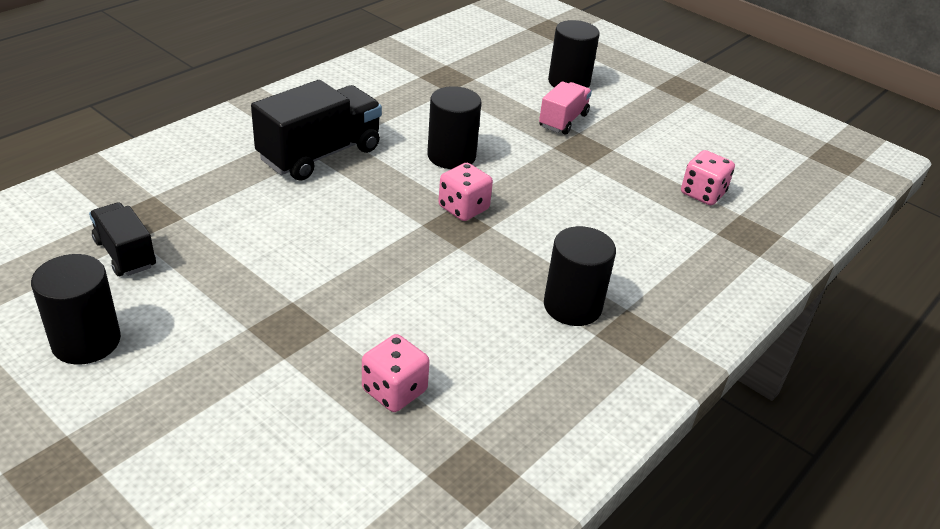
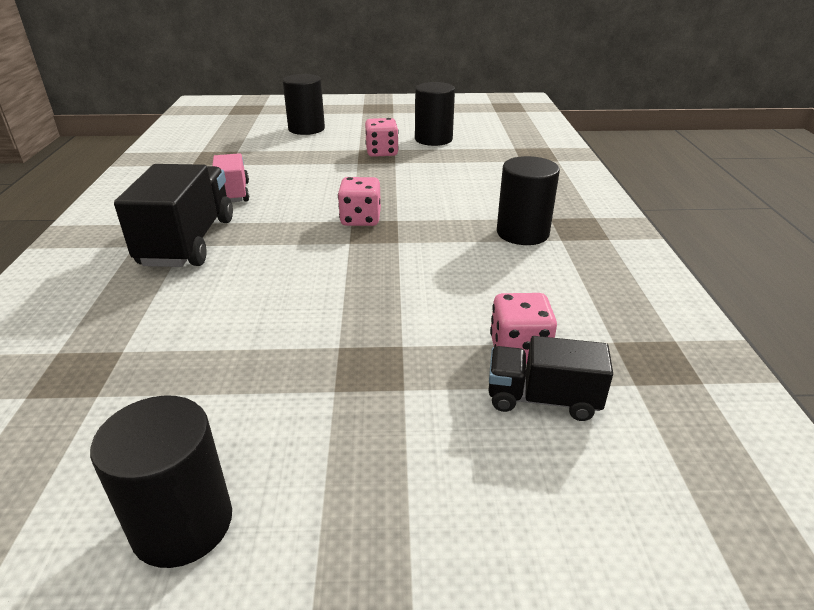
camera: 40 degrees left, 5 degrees down
black truck [89,202,156,276] -> black truck moved to [488,336,613,421]
black cylinder [427,86,482,169] -> black cylinder moved to [415,82,455,146]
pink truck [539,81,592,135] -> pink truck moved to [212,153,249,202]
pink dice [681,150,735,205] -> pink dice moved to [365,118,399,157]

